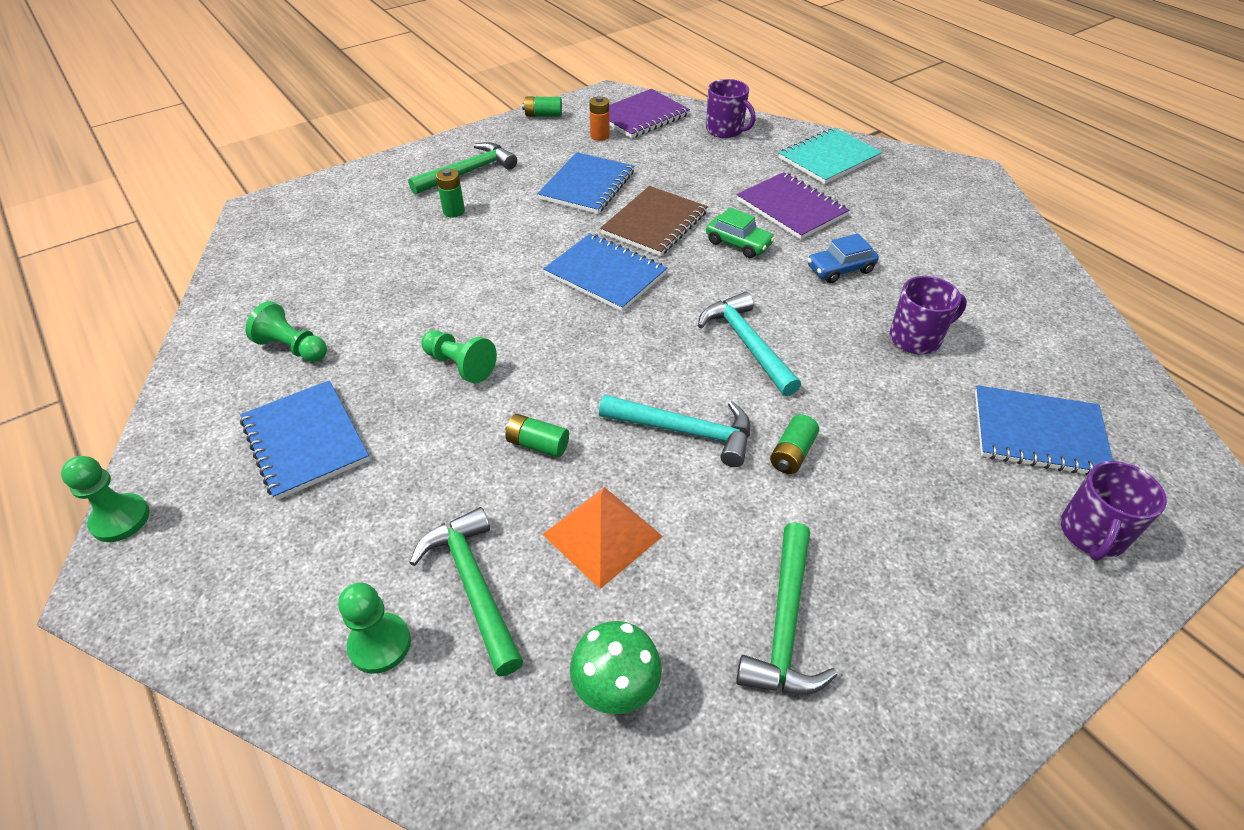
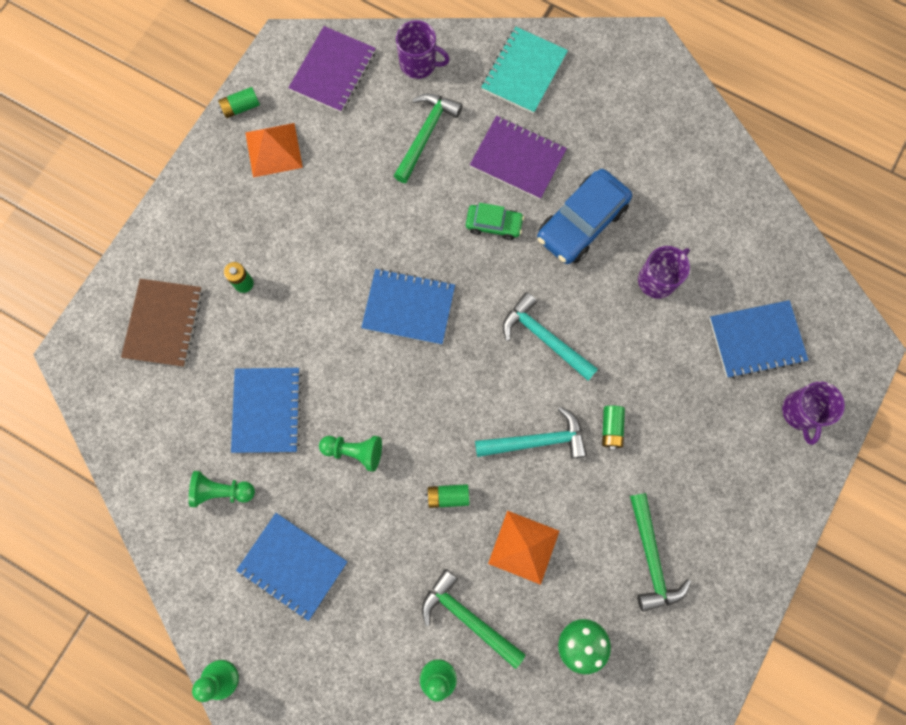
camera: 25 degrees left, 30 degrees up
green hammer [408,142,517,195] -> green hammer moved to [394,93,462,183]
blue notebook [537,152,634,214] -> blue notebook moved to [231,368,302,453]
orange battery [589,96,610,141] -> none
brown notebook [600,186,708,256] -> brown notebook moved to [121,279,203,367]
blue car [807,233,879,283] -> blue car [537,169,632,264], size x1.81
none -> orange pyramid [245,123,303,177]

